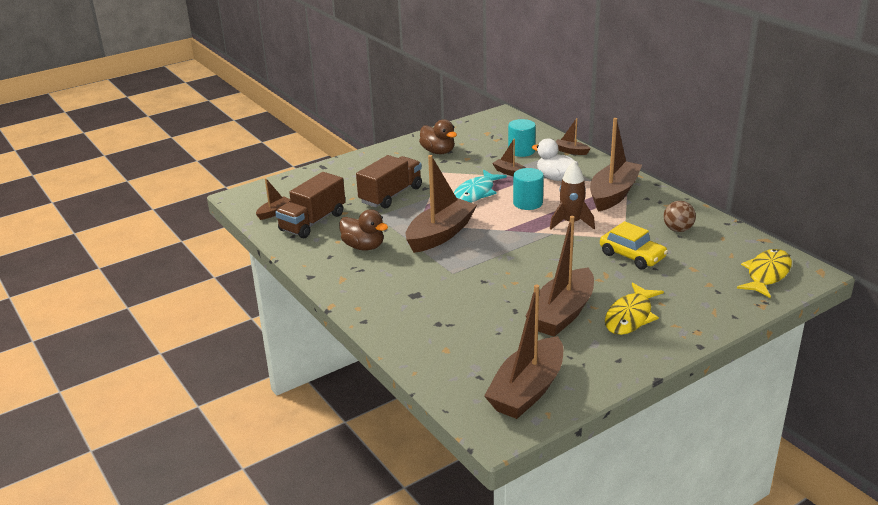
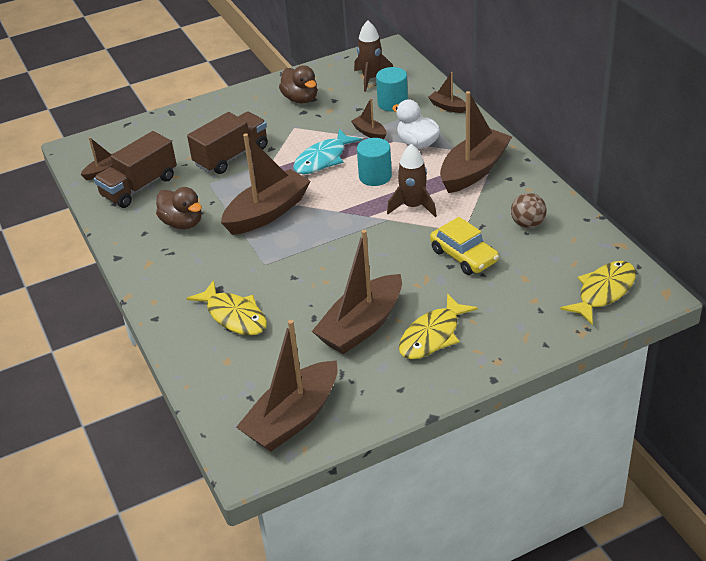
camera: 10 degrees right, 10 degrees up
none -> yellow fish [186,280,267,335]
none -> brown rocket [354,21,393,92]

